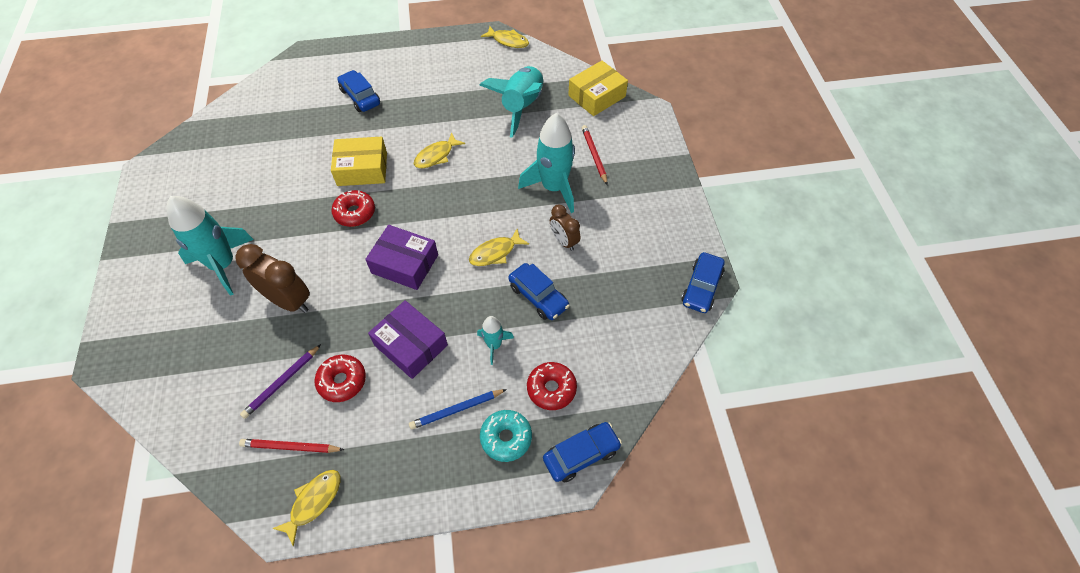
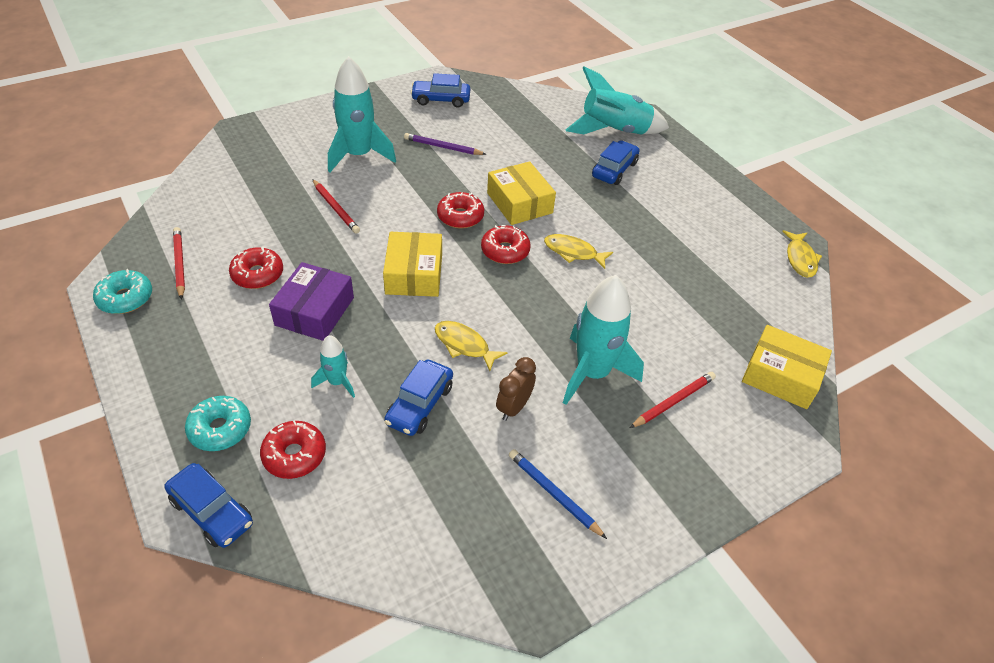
camera: 65 degrees right, 10 degrees down
brown clock [235,244,310,313] -> red pencil [312,179,360,234]
purple pencil [240,344,321,419] -> purple pencil moved to [404,133,486,155]
yellow fish [272,470,341,547] -> turquoise donut [93,269,152,314]
purple box [365,225,438,290] -> yellow box [383,232,442,297]
blue pencil [409,389,507,429] -> blue pencil moved to [509,449,607,539]
turquoise rocket [480,66,543,138] -> turquoise rocket moved to [566,66,669,135]
blue car [681,252,725,313] -> blue car moved to [410,73,470,108]
none -> red donut [481,225,531,264]

